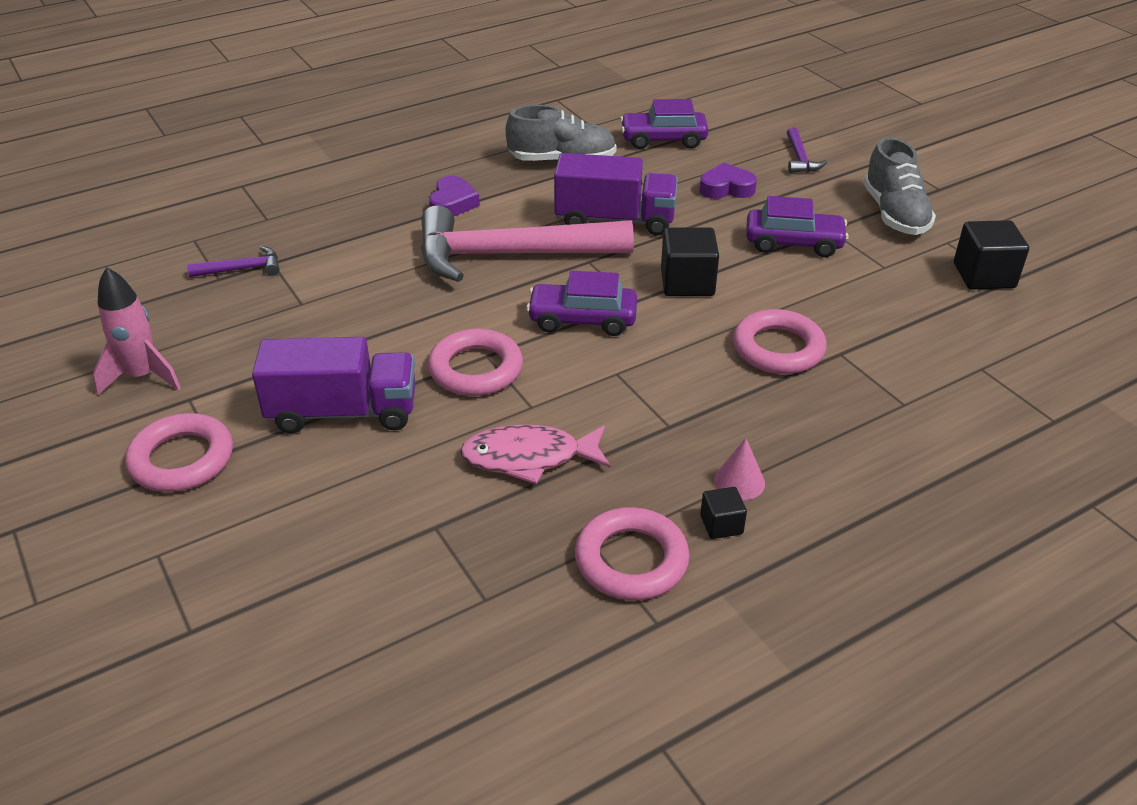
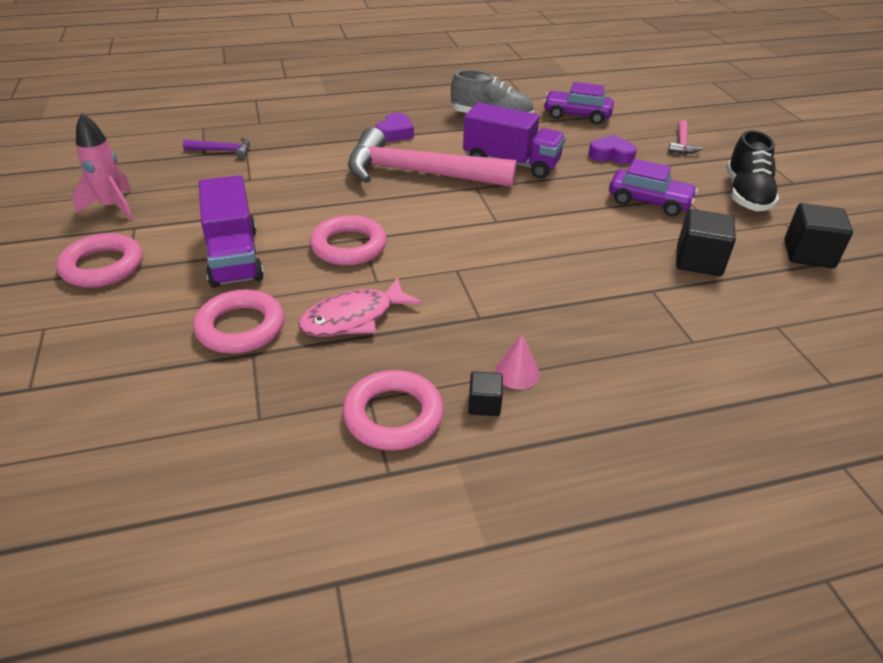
camera: 15 degrees right, 0 degrees up
purple truck [252,337,415,433] -> purple truck turned 60 degrees clockwise [199,175,264,288]
pink fish [460,424,611,484] -> pink fish turned 45 degrees counterclockwise [298,277,422,337]
purple car [526,271,637,336] -> none
black cube [661,227,719,296] -> black cube moved to [676,209,736,276]
pink ring [733,309,827,374] -> pink ring moved to [193,289,284,354]
purple hammer [787,127,827,173] -> pink hammer [668,120,703,154]
grey shoe [864,137,936,235] -> black shoe [726,130,779,211]

